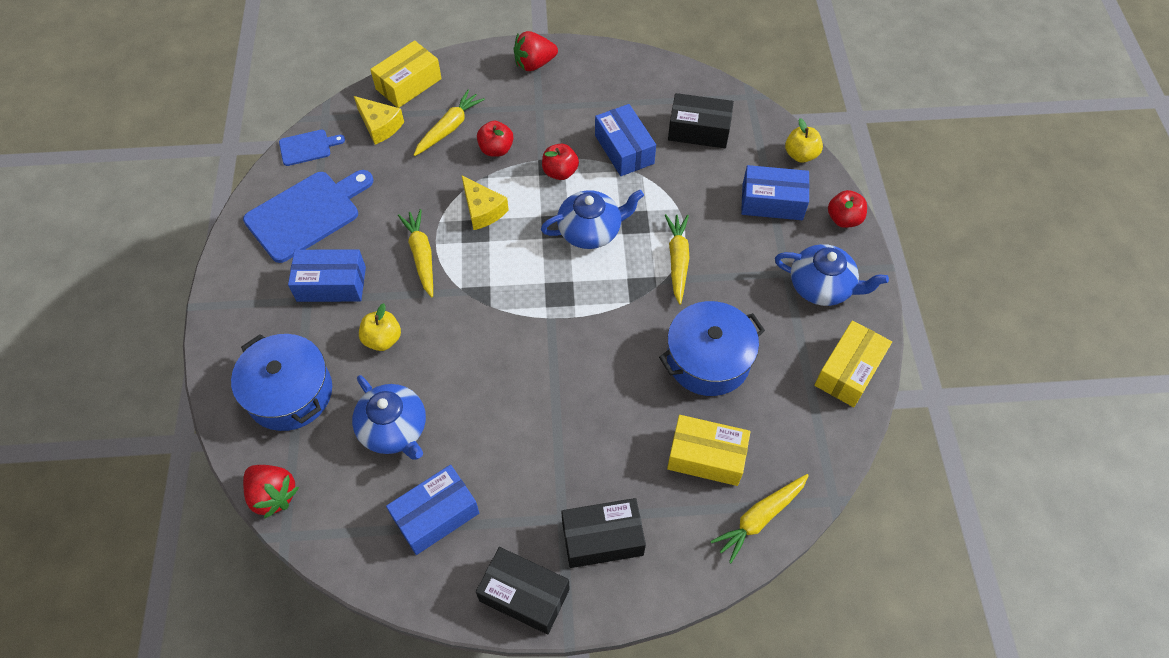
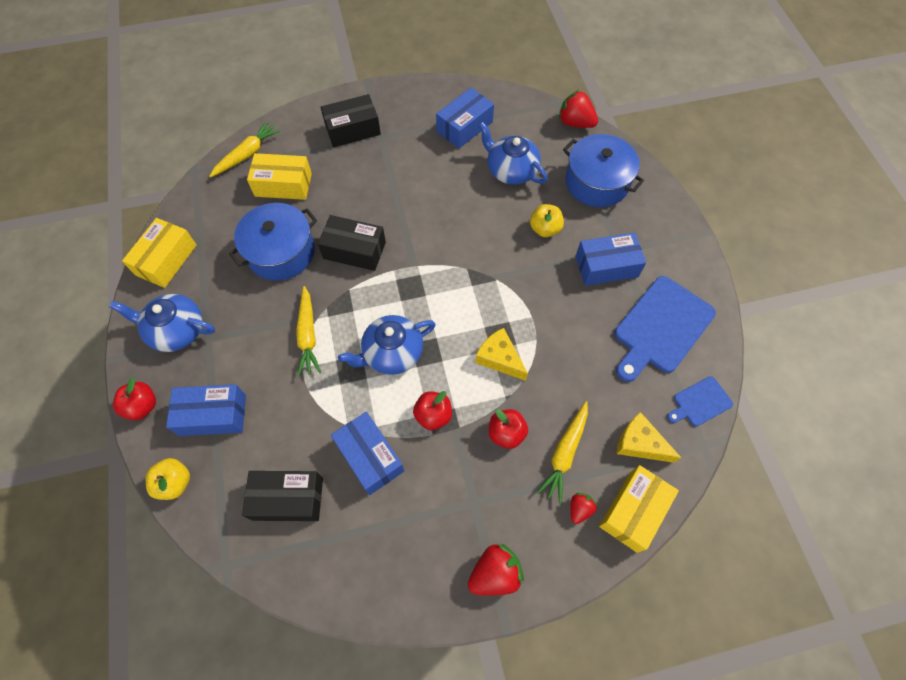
camera: 170 degrees right, 5 degrees up
yellow carrot [398,209,433,298] -> none
black box [476,547,570,635] -> black box moved to [318,215,386,271]
none -> red strawberry [571,493,597,524]

